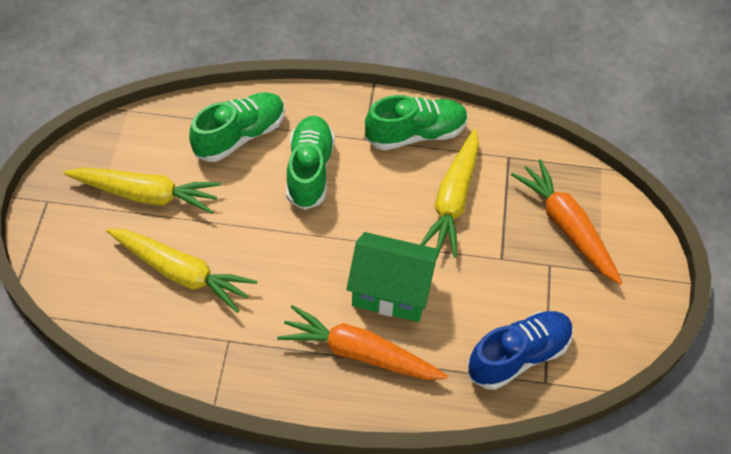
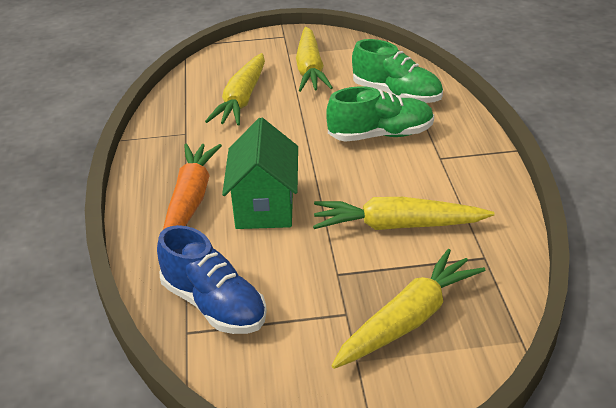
camera: 80 degrees right, 20 degrees down
green shoe [365,95,468,150] -> none
orange carrot [511,159,623,285] -> yellow carrot [332,249,485,369]

